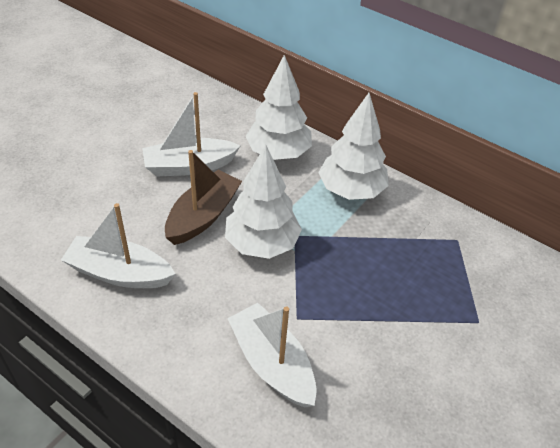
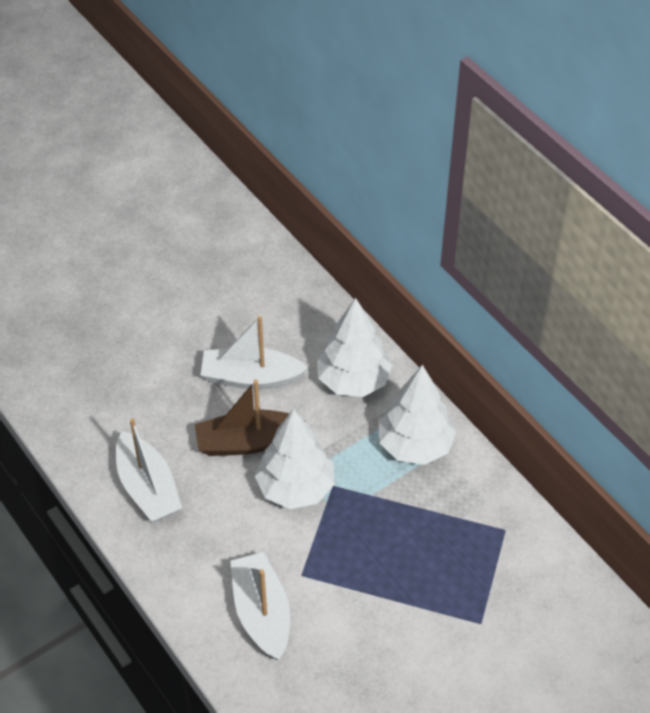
camera: 20 degrees right, 5 degrees up
white boat [61,203,175,288] -> white boat turned 150 degrees counterclockwise [116,419,182,522]
brown boat [165,150,242,245] -> brown boat turned 150 degrees counterclockwise [195,380,306,456]

